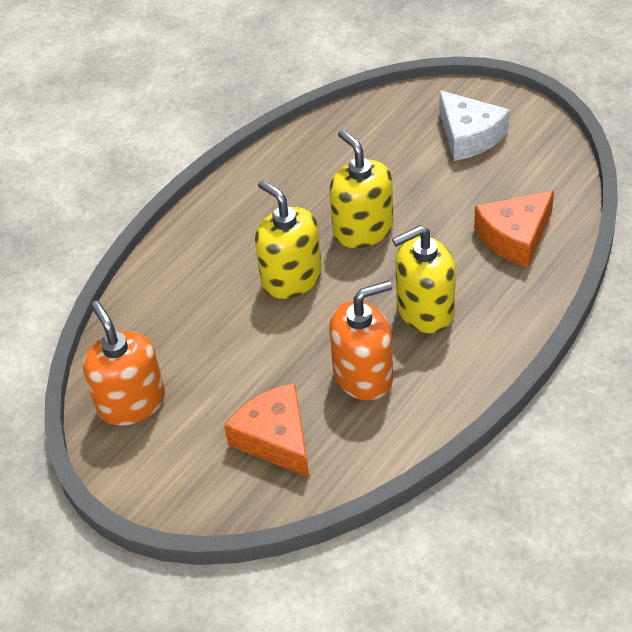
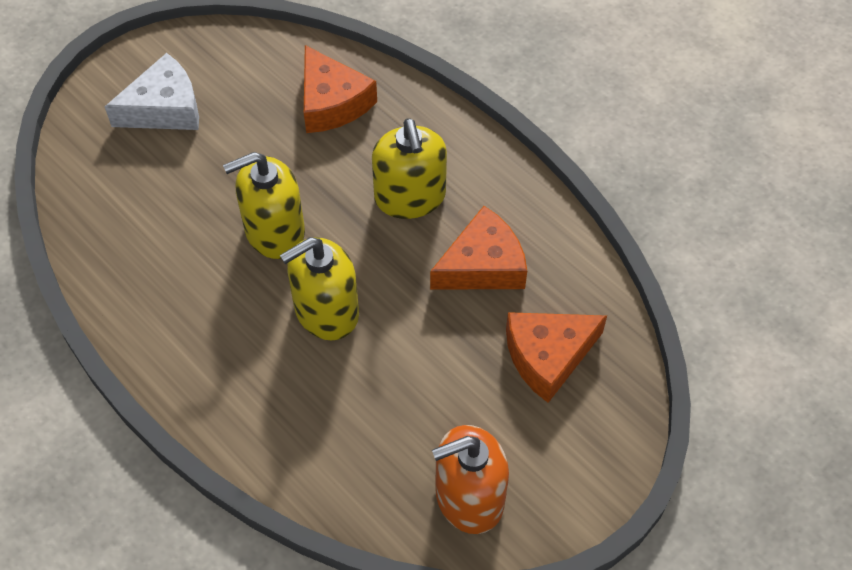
camera: 85 degrees left, 10 degrees up
orange soap dispenser [329,281,393,401] -> orange cheese [430,206,527,290]

